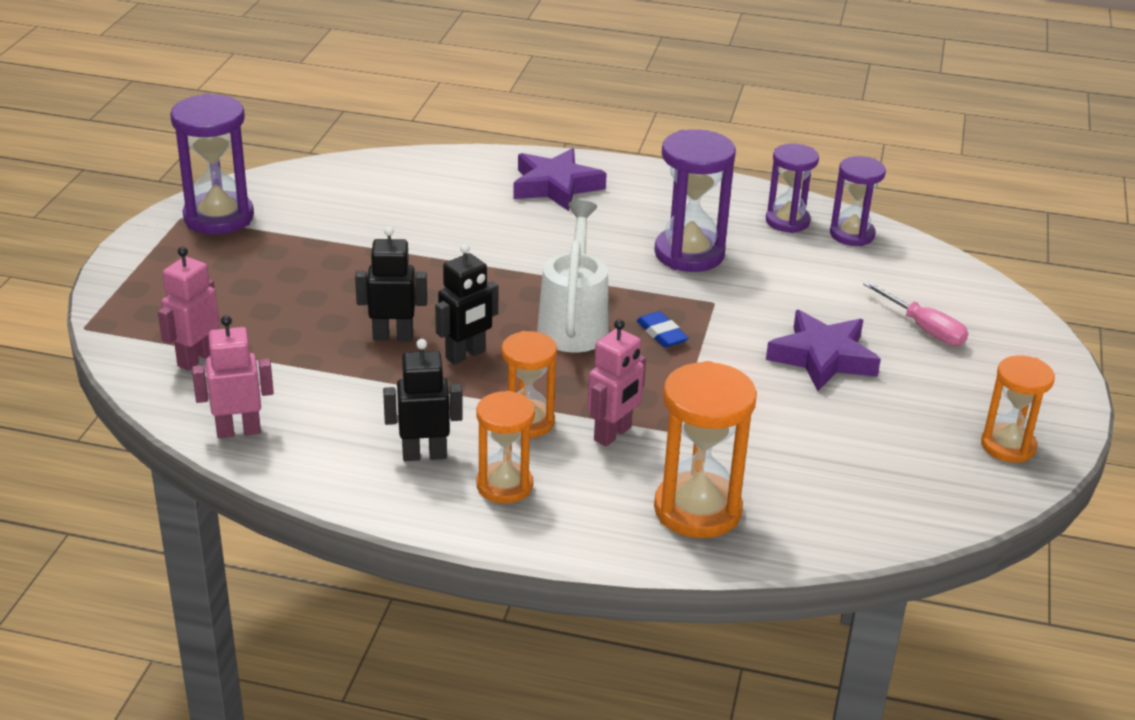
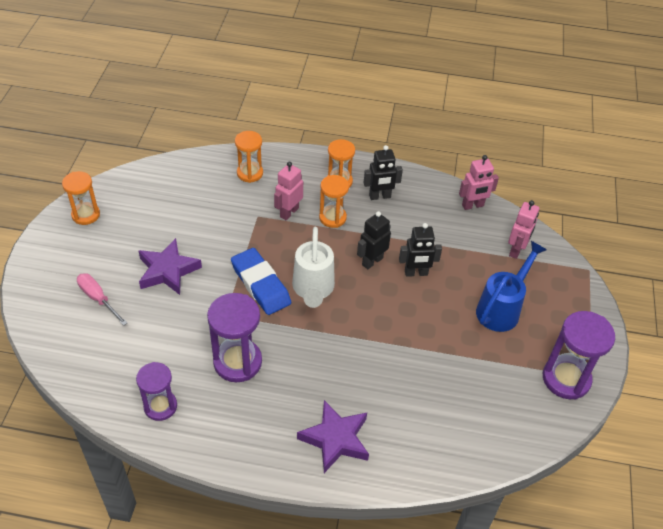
camera: 175 degrees right, 15 degrees up
blue eraser [636,311,689,348] -> blue eraser [231,248,291,315], size x2.02
orange hourglass [654,361,757,538] -> orange hourglass [235,131,263,183], size x0.65
purple hourglass [830,156,886,246] -> none
none -> blue watering can [476,241,547,332]

